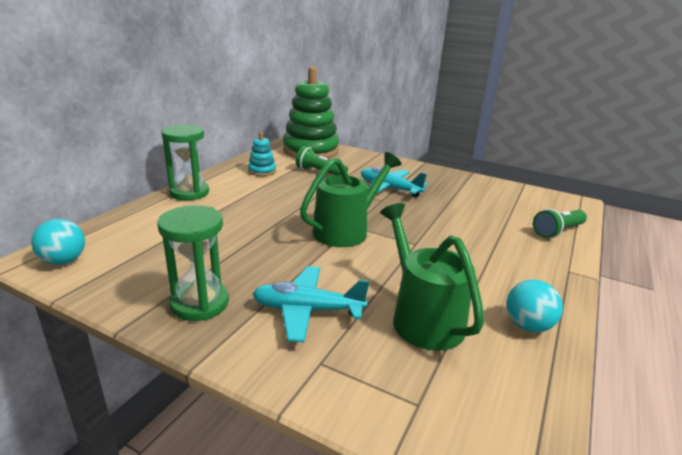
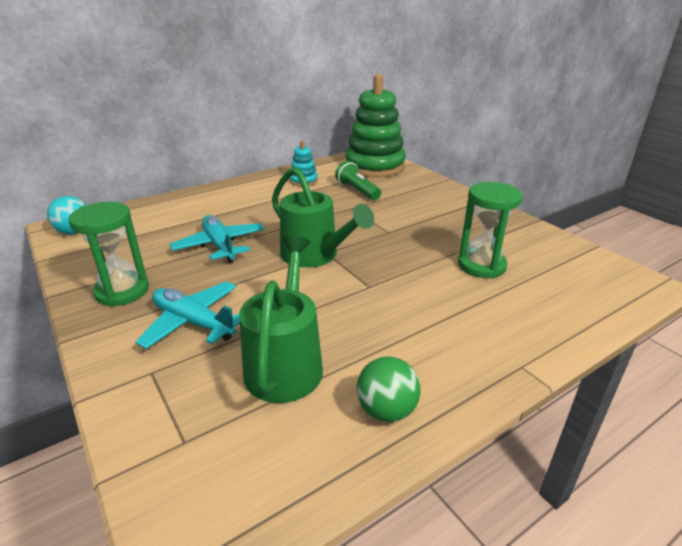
camera: 30 degrees right, 5 degrees up
green hourglass [161,124,209,200] -> green hourglass moved to [458,182,522,278]
green watering can [300,152,401,247] -> green watering can turned 60 degrees clockwise [272,167,374,268]
turquoise plane [361,167,428,198] -> turquoise plane moved to [170,215,265,264]
turquoise ball [506,279,563,332] -> green ball [357,357,421,422]
green flashlight [533,209,587,238] -> none

